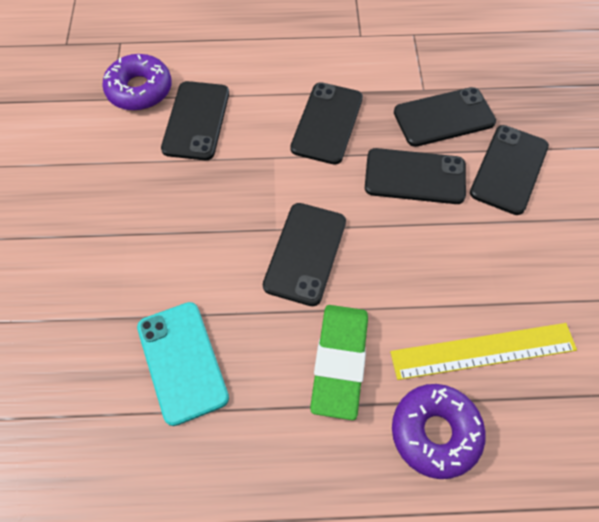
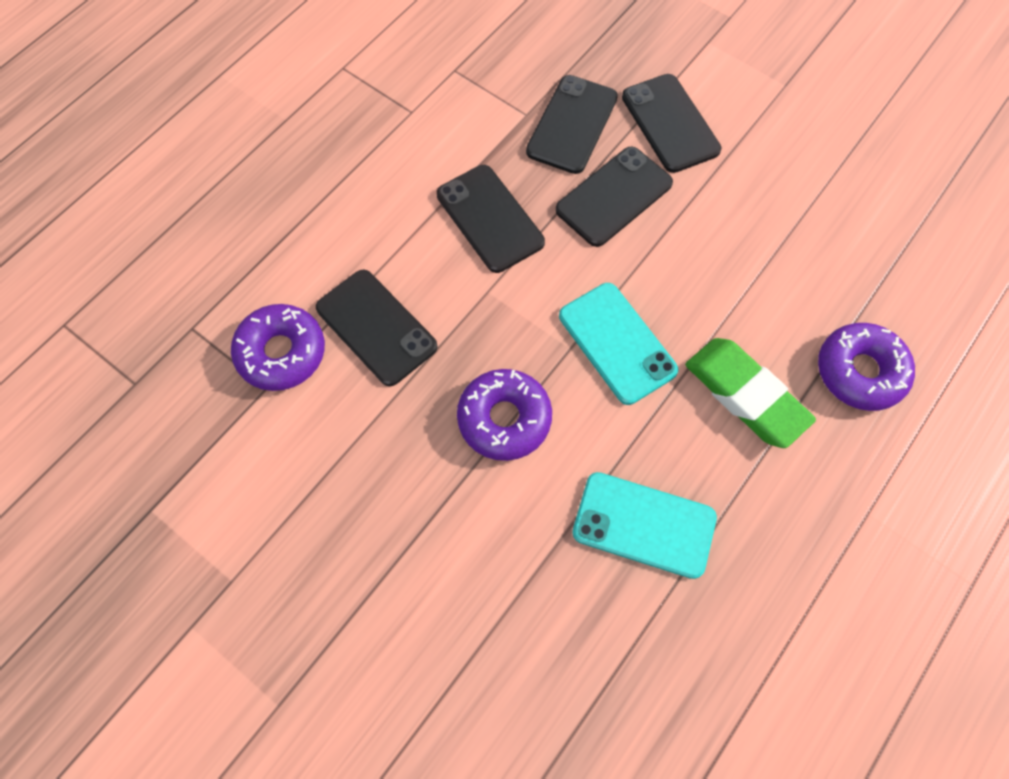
camera: 50 degrees left, 5 degrees up
black phone [263,203,346,306] -> turquoise phone [559,283,678,405]
yellow ruler [390,323,577,380] -> none
none -> purple donut [457,369,552,461]

